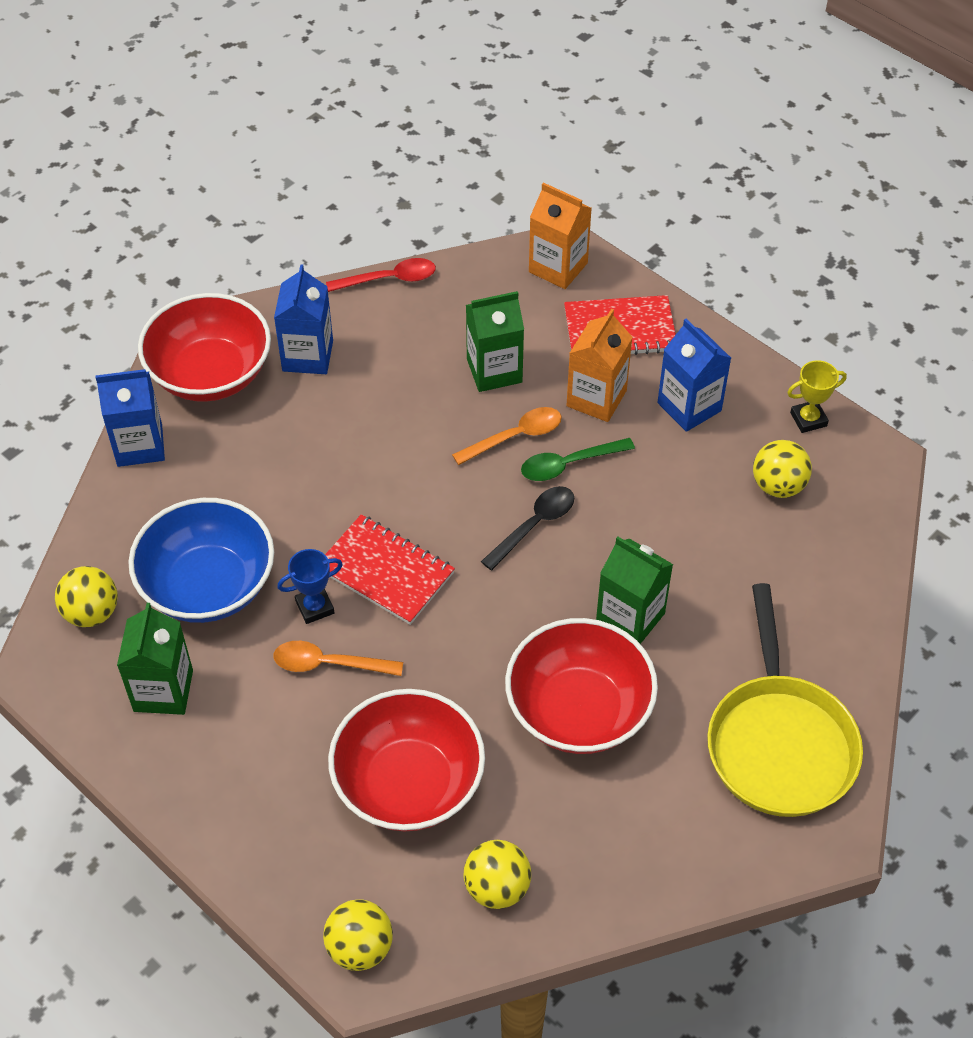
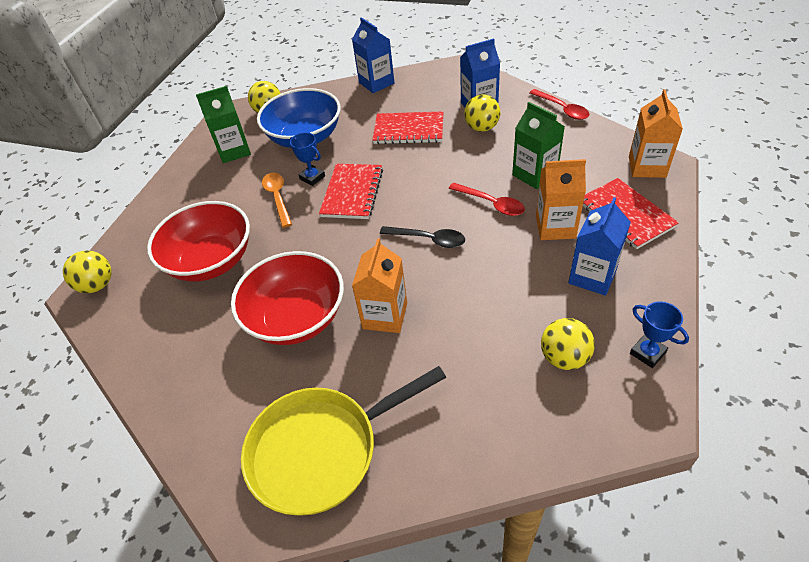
camera: 70 degrees right, 5 degrees down
red bowl [138,293,271,402] -> none
orange spoon [452,407,562,465] -> red spoon [448,183,525,216]
yellow ball [463,840,531,909] -> yellow ball moved to [464,95,500,132]
green spoon [521,438,635,481] -> none
green carton [596,537,673,644] -> orange carton [352,238,407,333]
yellow trophy [787,360,847,433] -> blue trophy [630,301,689,368]
none -> red notebook [372,111,443,144]

